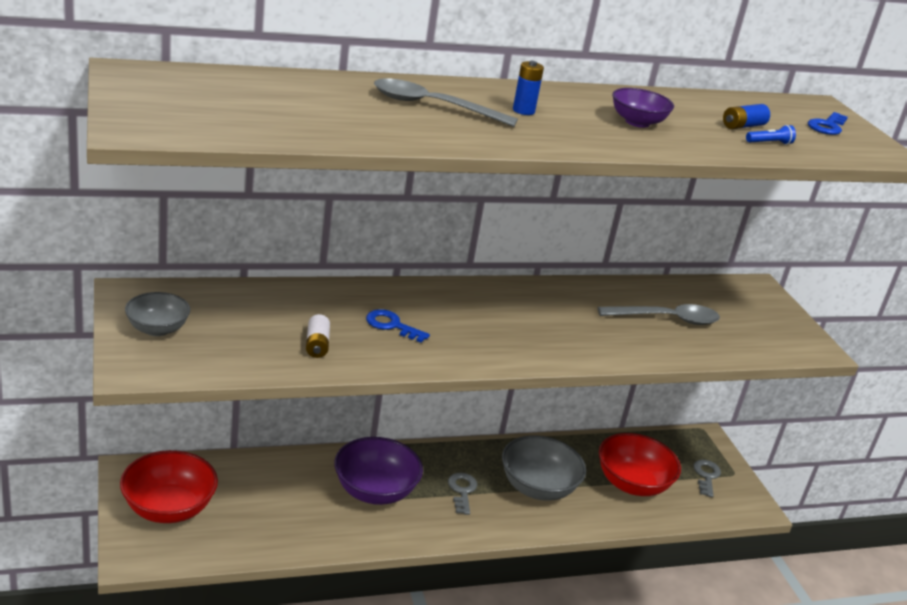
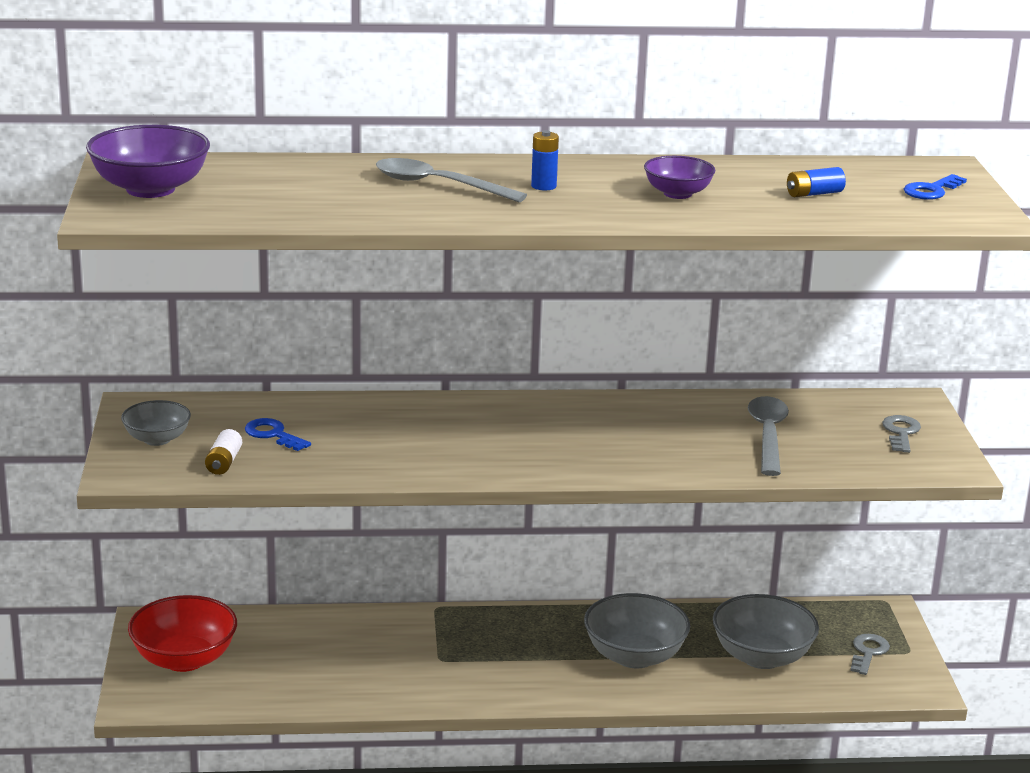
camera: 15 degrees right, 5 degrees down
white battery [306,314,330,358] -> white battery moved to [205,429,242,475]
purple bowl [334,437,423,505] -> purple bowl moved to [86,125,210,198]
blue key [366,309,430,343] -> blue key moved to [245,418,311,451]
grey key [448,473,477,515] -> grey key moved to [882,415,921,453]
grey spoon [598,304,720,325] -> grey spoon turned 90 degrees counterclockwise [748,396,789,476]
red bowl [599,433,681,496] -> grey bowl [713,594,819,669]
blue flashlight [746,125,796,145] -> none

